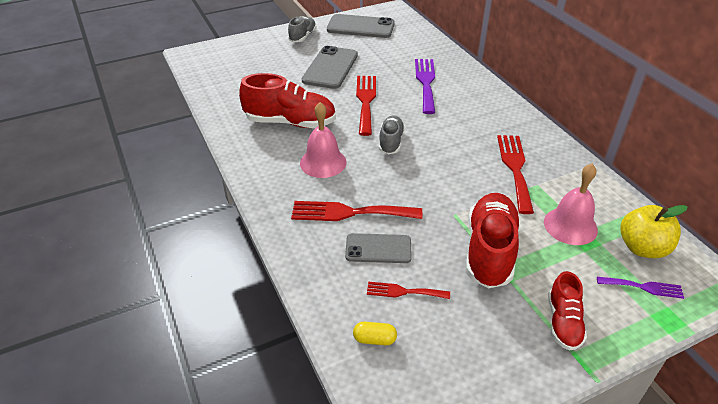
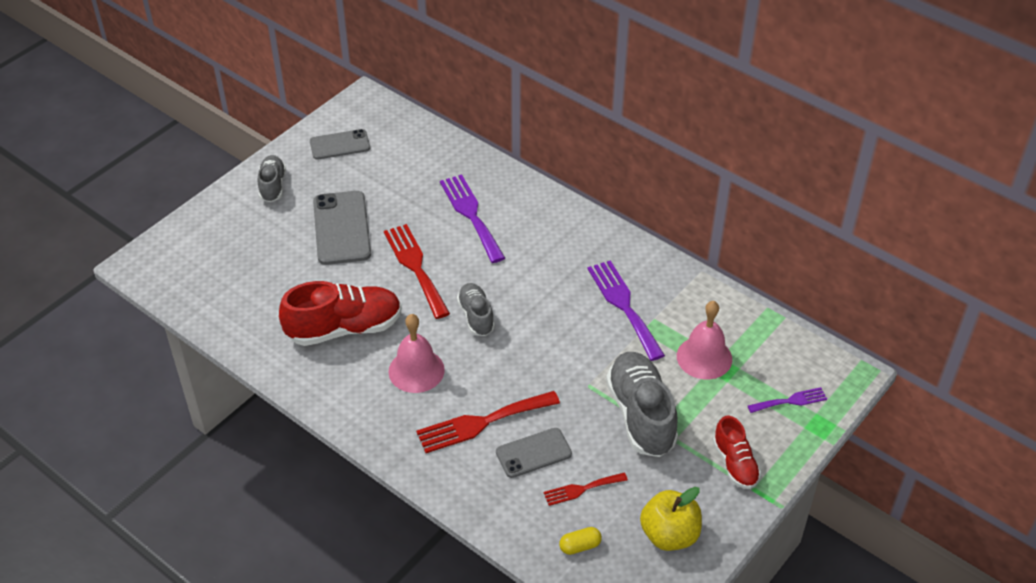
camera: 25 degrees left, 5 degrees up
grey phone [327,14,395,38] -> grey phone [310,129,370,160], size x0.64
red shoe [466,193,520,288] -> grey shoe [606,352,678,457]
red fork [497,135,534,214] -> purple fork [587,260,665,361]
yellow apple [620,205,688,258] -> yellow apple moved to [640,487,702,551]

